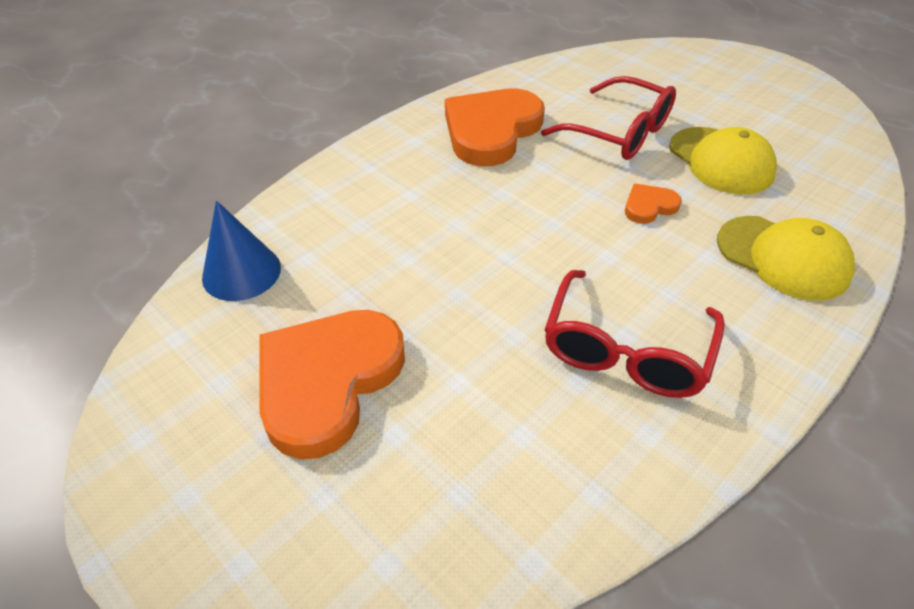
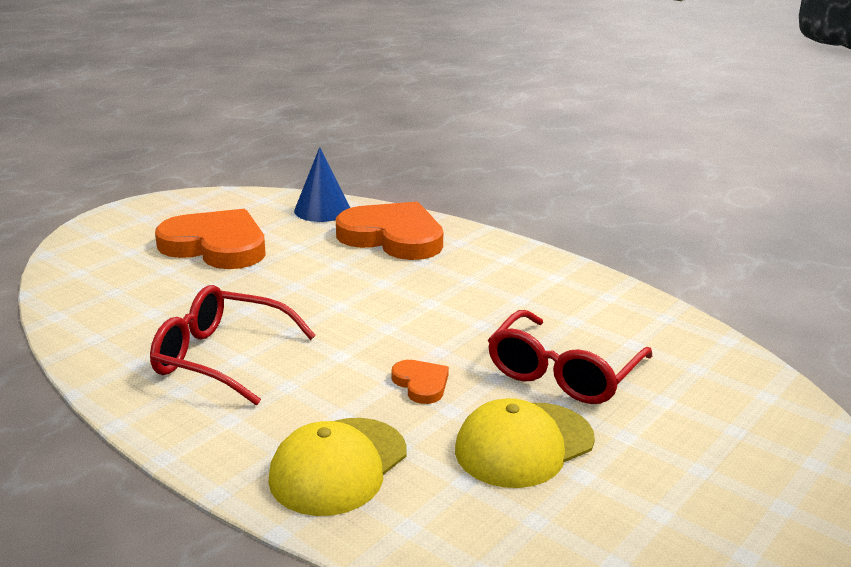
camera: 85 degrees right, 20 degrees down
orange heart [445,89,545,166] -> orange heart moved to [336,201,443,260]

